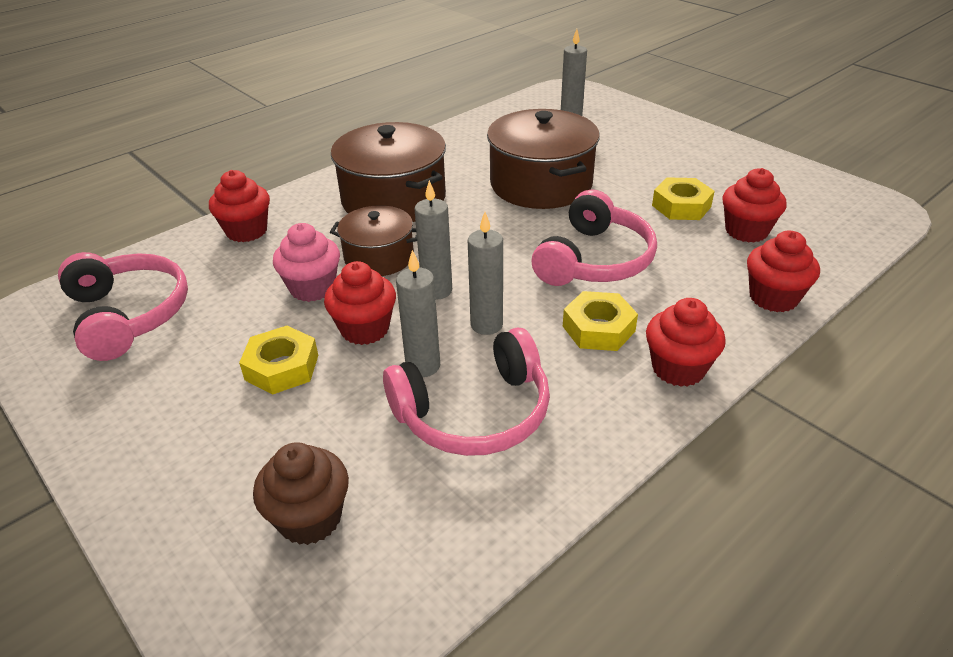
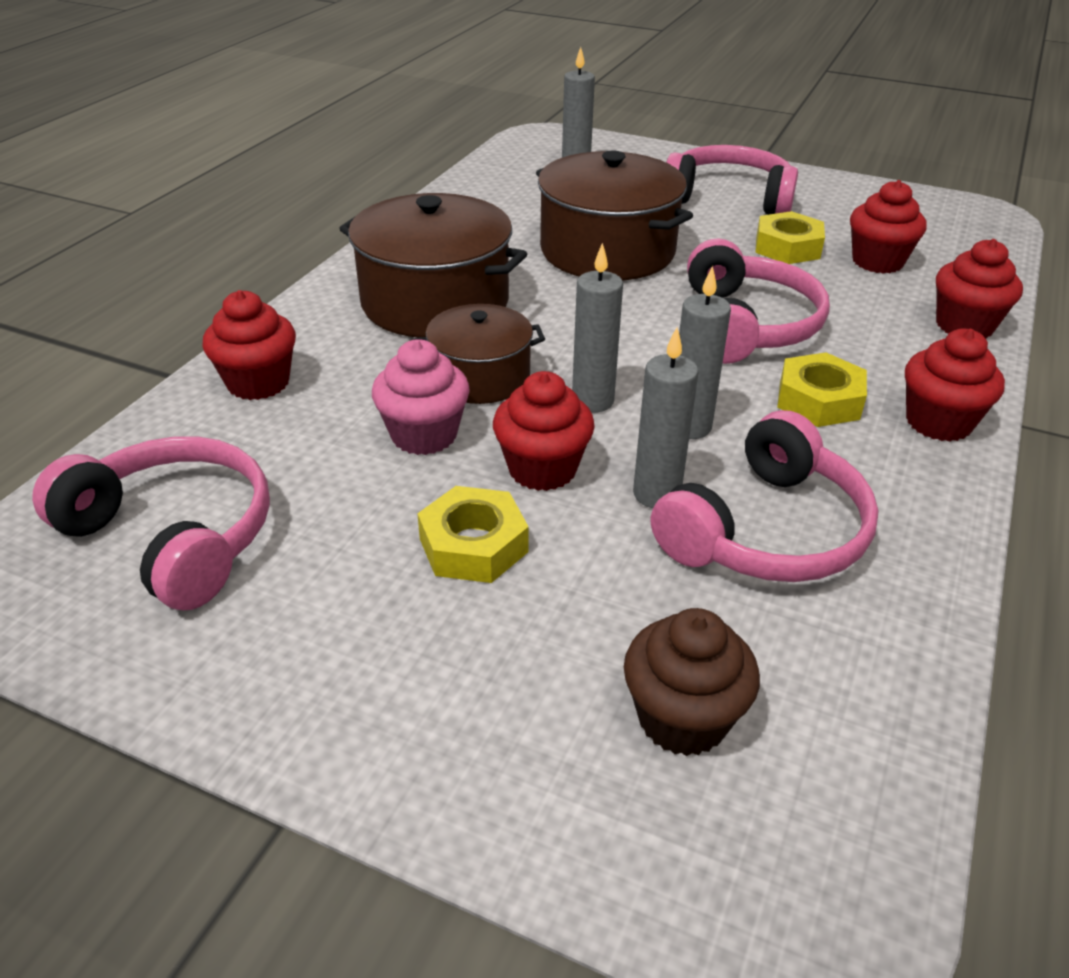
camera: 25 degrees left, 0 degrees up
none -> pink headphones [666,145,798,215]

